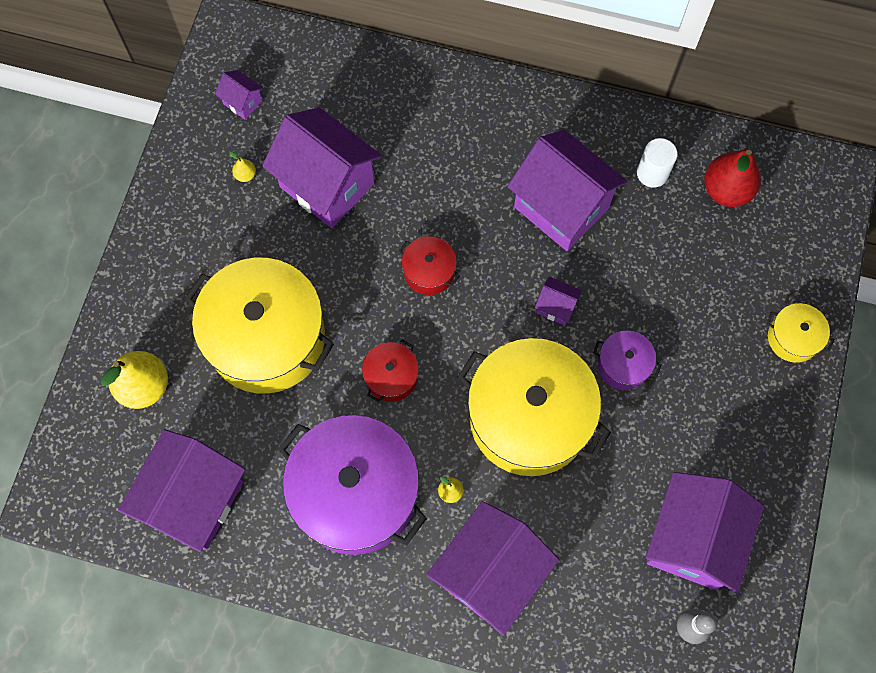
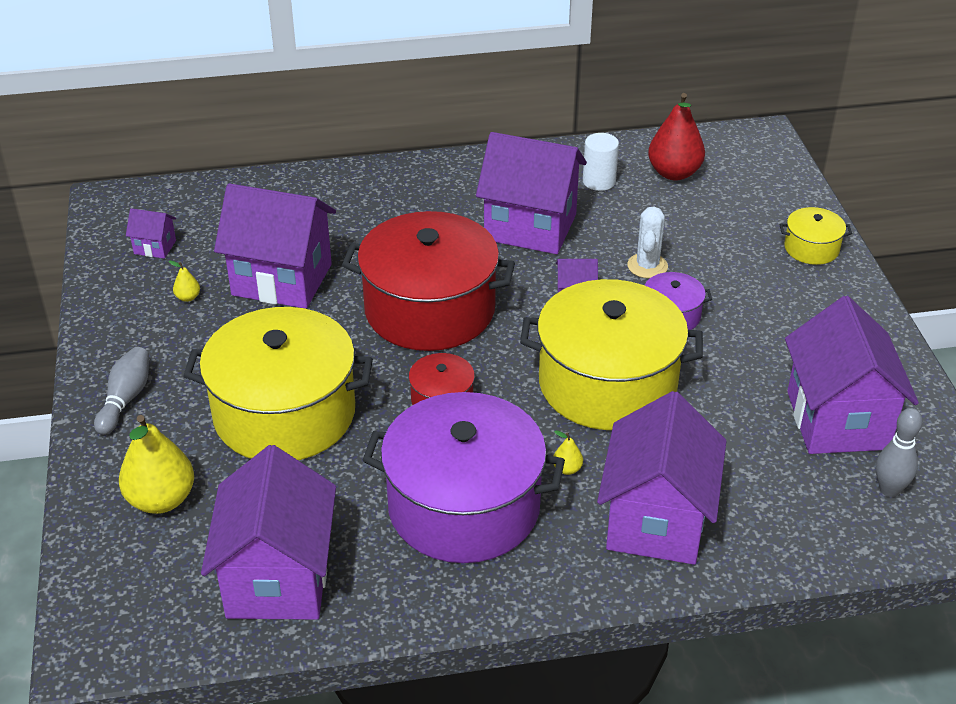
camera: 25 degrees left, 30 degrees down
red pot [399,236,460,295] -> red pot [342,211,515,351], size x2.26
none -> grey bowling pin [94,347,149,435]
none -> white cactus [627,207,668,278]

